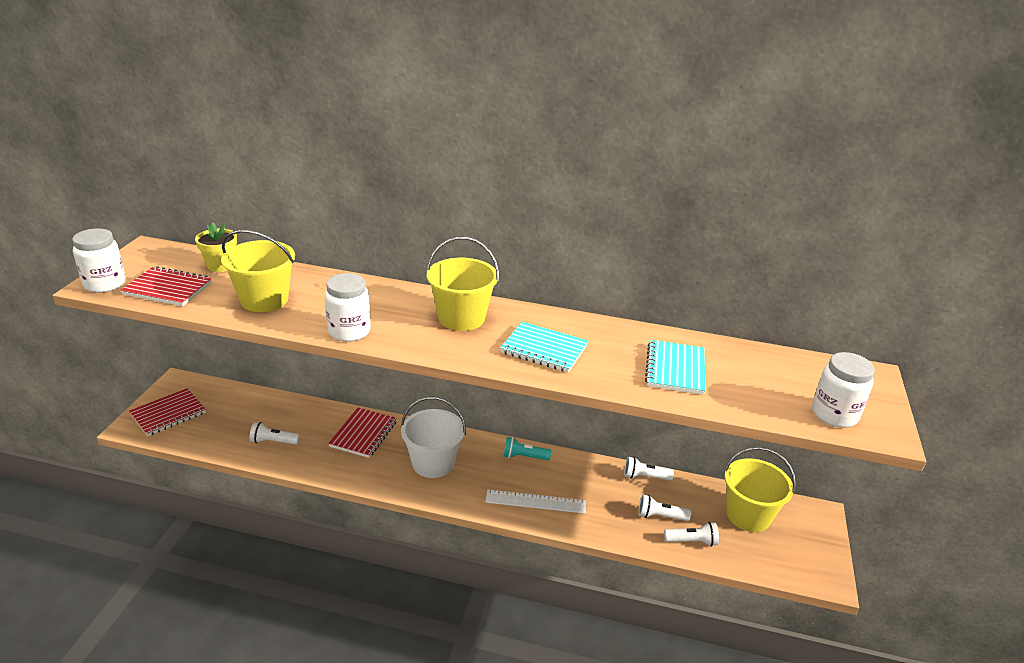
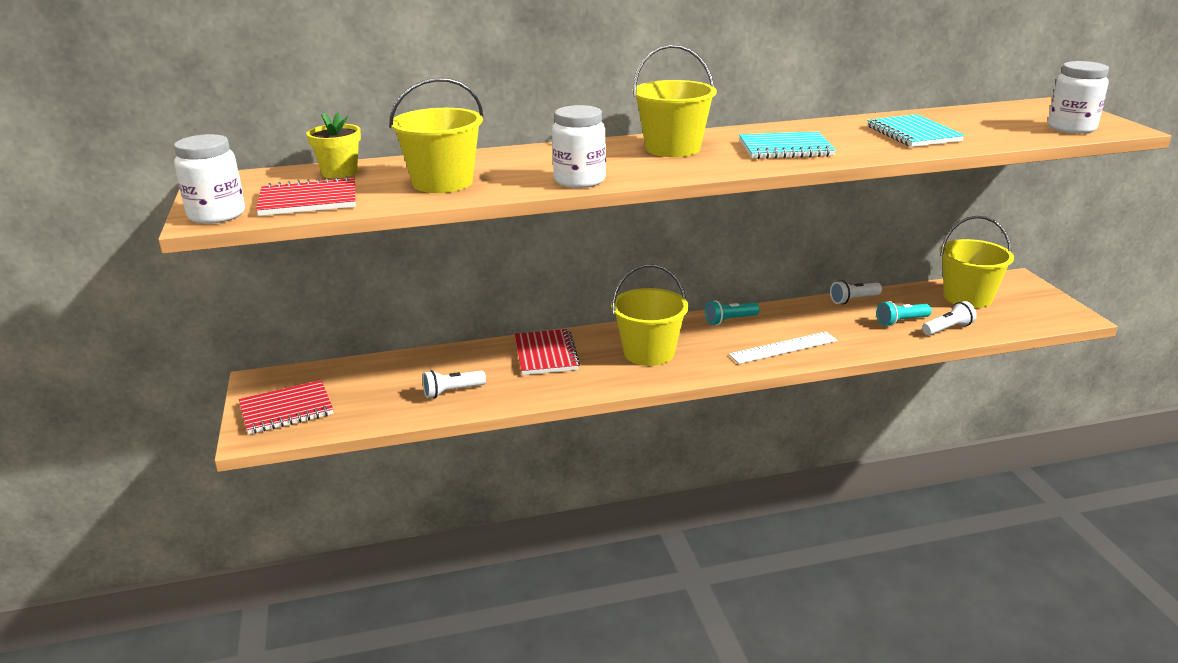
camera: 25 degrees left, 5 degrees down
red notebook [129,388,206,436] -> red notebook turned 45 degrees clockwise [239,380,333,434]
white bucket [401,397,466,478] -> yellow bucket [611,264,689,366]
white flashlight [638,495,691,521] -> turquoise flashlight [876,301,932,326]

